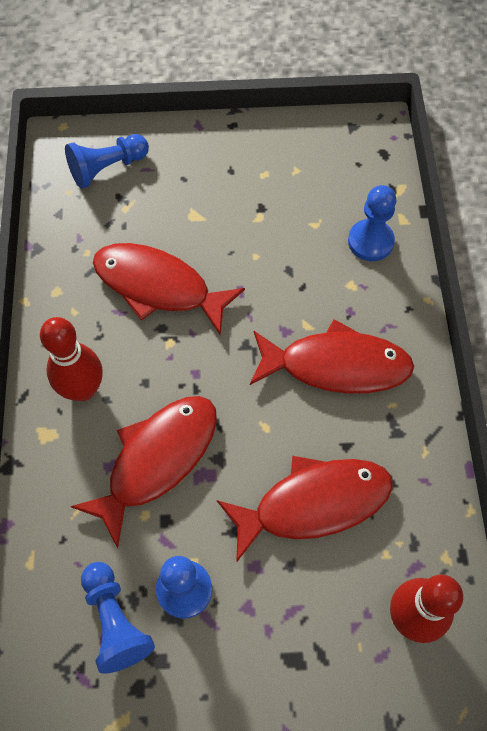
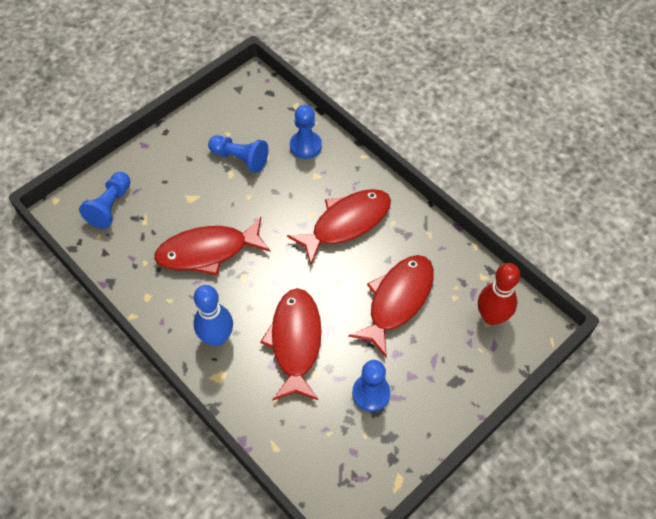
camera: 40 degrees left, 5 degrees down
red bowling pin [40,317,103,401] -> blue bowling pin [193,285,233,346]
blue pawn [81,562,155,674] -> blue pawn moved to [208,135,268,173]

